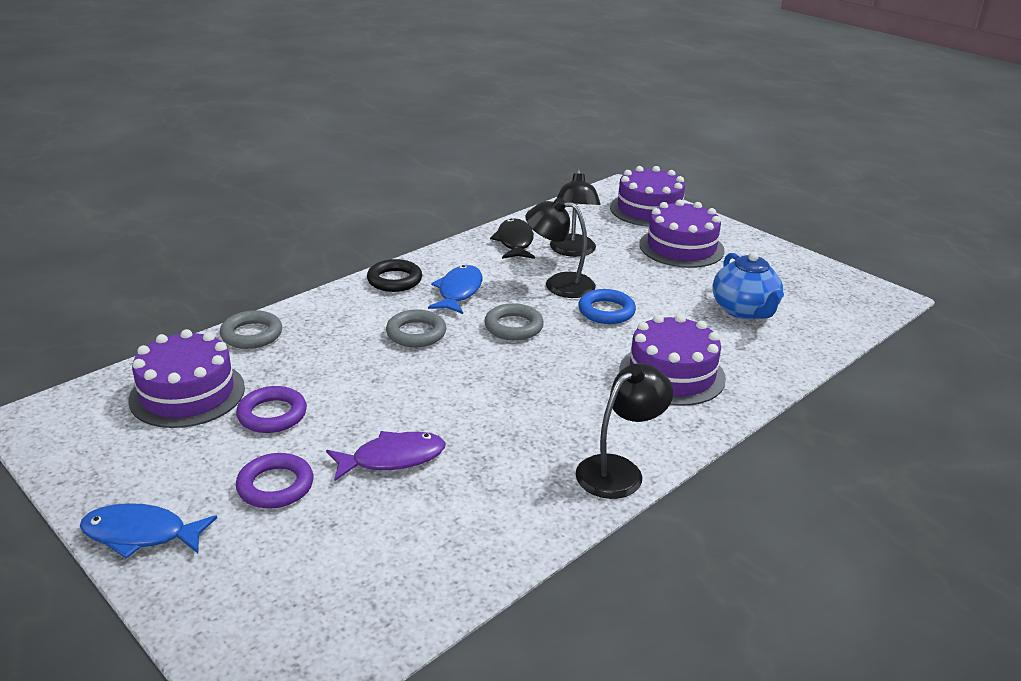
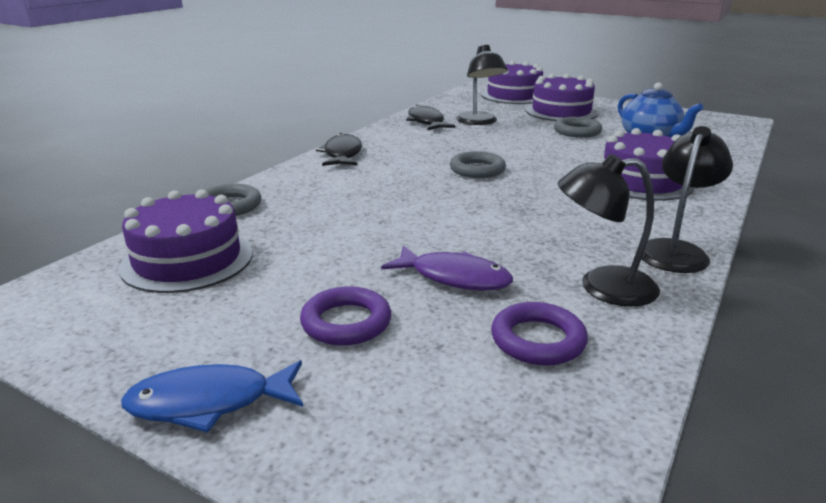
camera: 15 degrees left, 5 degrees down
purple ring [236,386,307,433] -> purple ring moved to [491,302,588,366]
purple fish [326,431,445,481] -> purple fish turned 60 degrees clockwise [381,245,513,290]
black ring [367,259,422,292] -> black fish [316,133,362,166]
grey ring [386,309,446,347] -> grey ring moved to [554,117,602,138]
blue fish [428,265,482,314] -> none
black lamp [526,198,596,298] -> black lamp moved to [557,154,660,307]
blue ring [578,289,636,324] -> none

